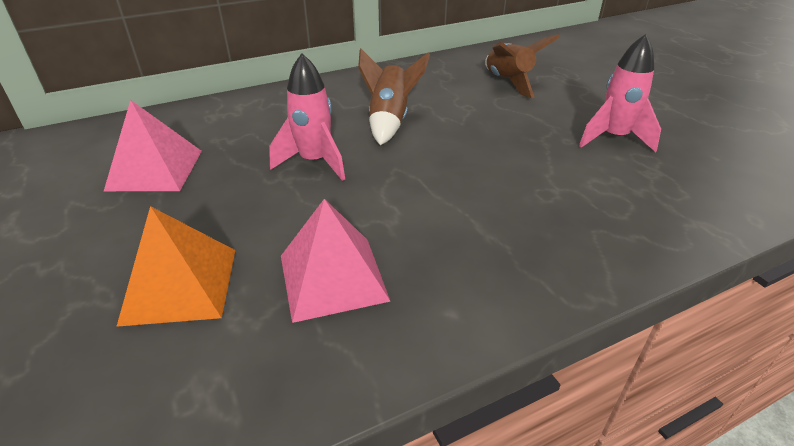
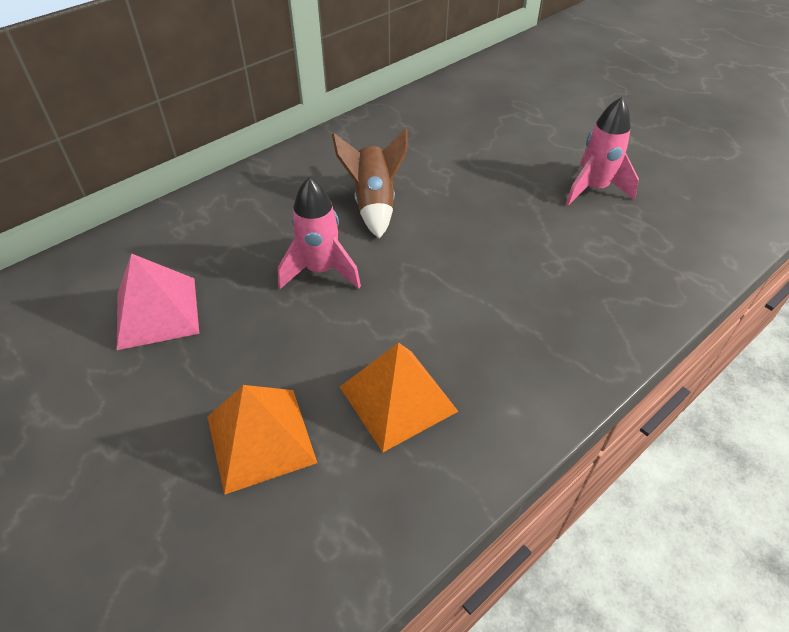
camera: 15 degrees left, 10 degrees up
pink pyramid [281,199,391,323] -> orange pyramid [340,342,459,452]
brown rocket [485,34,560,98] -> none

